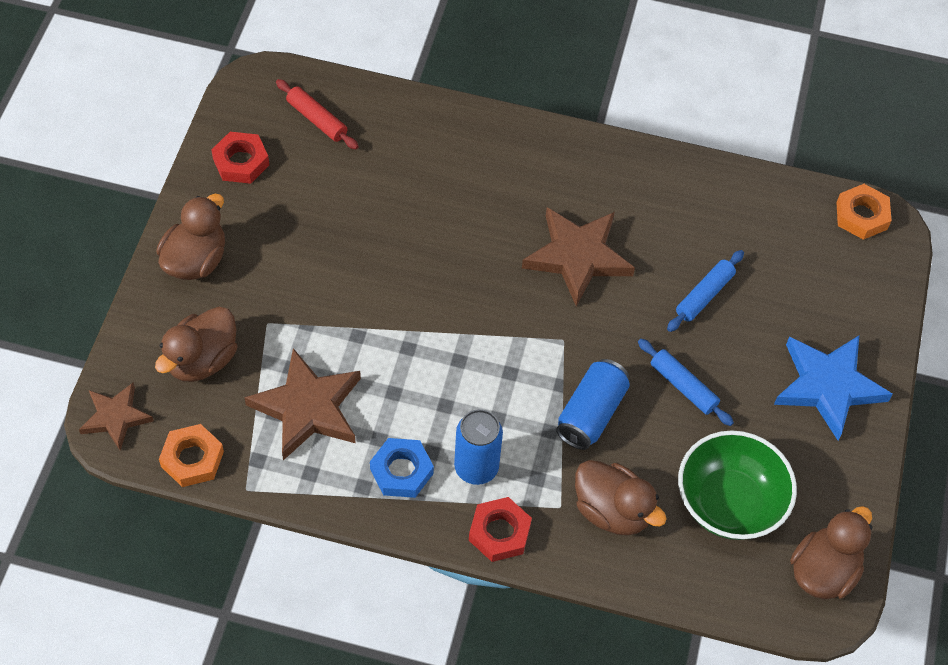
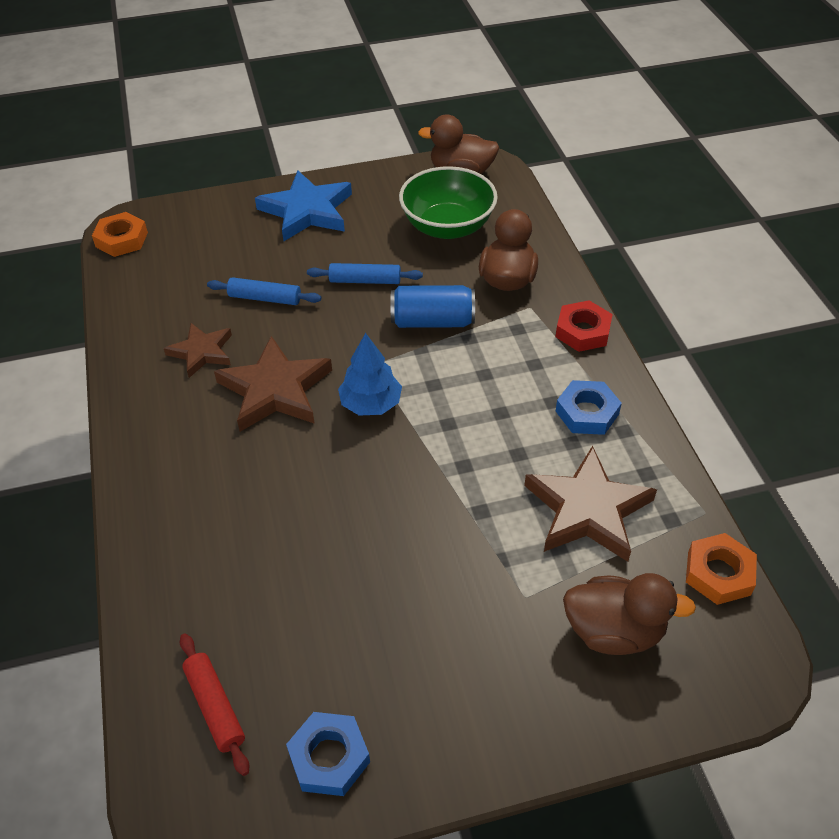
camera: 115 degrees left, 10 degrees down
brown star [79,382,154,450] -> brown star moved to [164,323,232,378]
brown duck [156,194,225,280] -> none
red nut [211,132,269,184] -> blue nut [286,712,370,796]
red rolling pin [276,79,359,150] -> red rolling pin turned 45 degrees counterclockwise [180,634,249,776]
blue can [454,409,503,485] -> none
blue rolling pin [638,339,734,426] -> blue rolling pin turned 75 degrees clockwise [307,263,423,284]
none -> blue tree [338,333,402,416]

